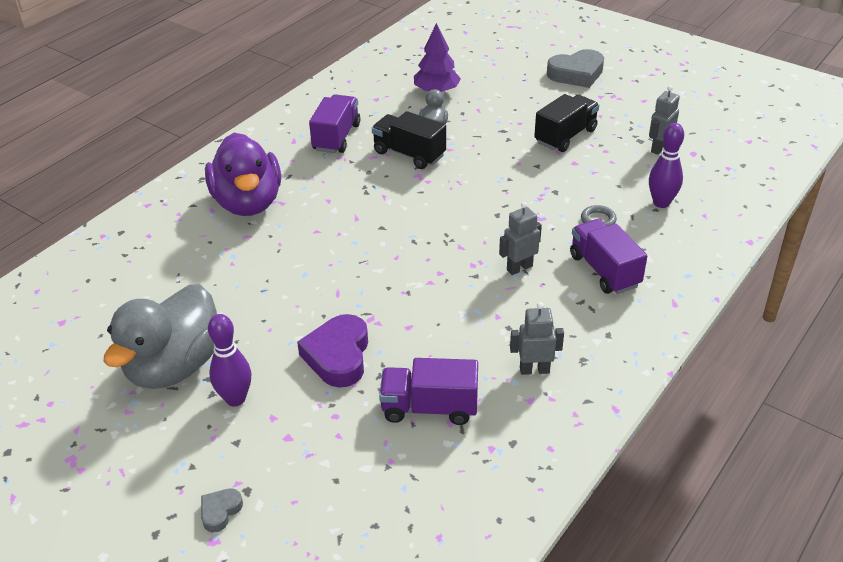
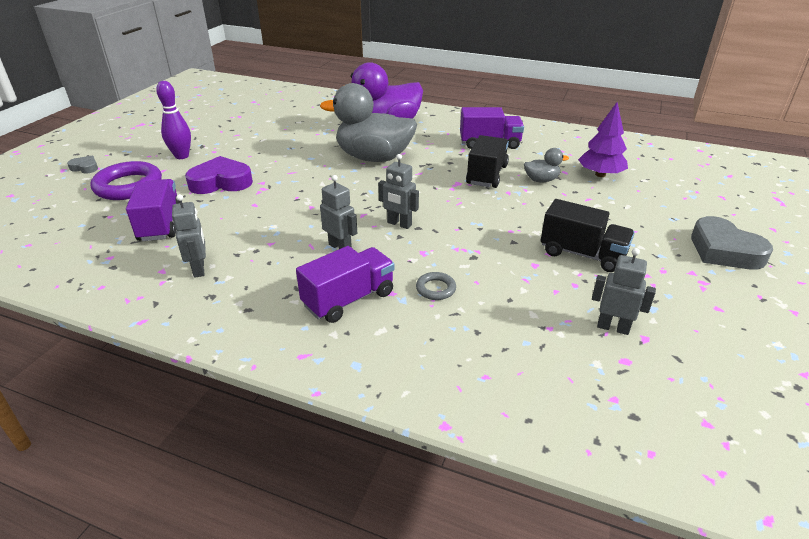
camera: 75 degrees right, 5 degrees down
grey duck [103,284,217,389] -> grey duck moved to [320,83,417,162]
purple bowling pin [649,123,684,208] -> none
none -> purple ring [90,161,162,200]
none -> grey robot [378,154,419,229]

